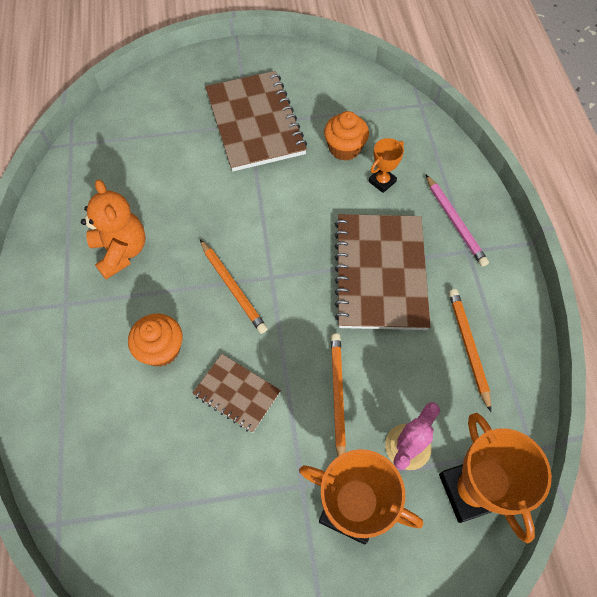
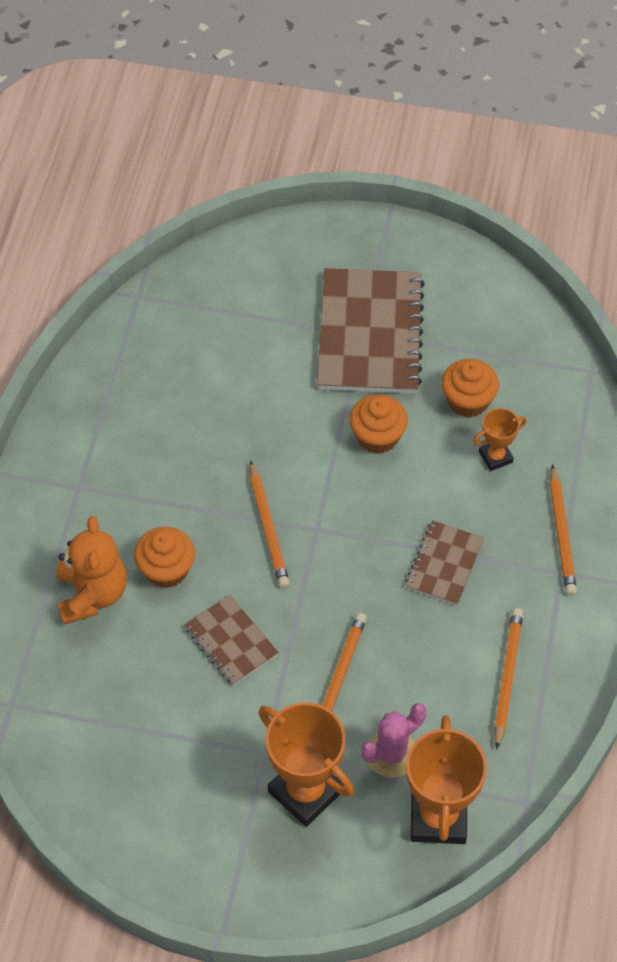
camera: 20 degrees right, 5 degrees down
orange teddy bear [81,179,146,280] -> orange teddy bear moved to [57,516,127,624]
brown notebook [335,214,431,330] -> brown notebook [405,520,484,605], size x0.52
pink pencil [426,175,489,267] -> orange pencil [550,464,577,595]
none -> orange cupcake [349,394,408,454]

